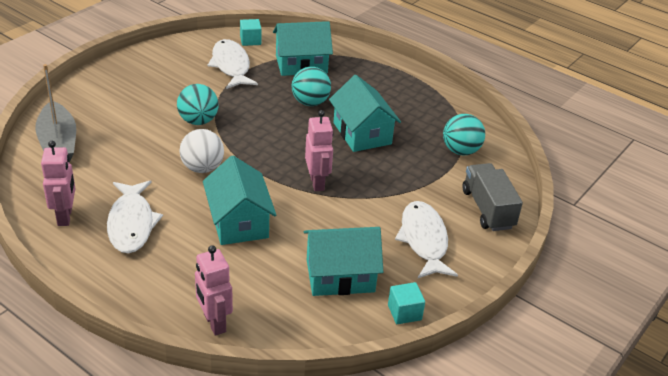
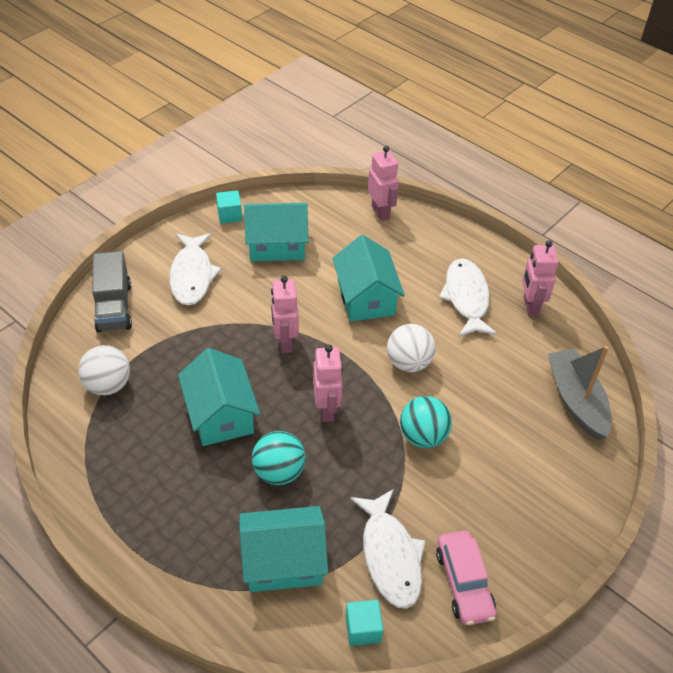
camera: 175 degrees left, 10 degrees up
turquoise ball [443,114,485,156] -> white ball [78,345,130,395]
none -> pink robot [313,345,343,422]
none -> pink car [436,531,496,625]

